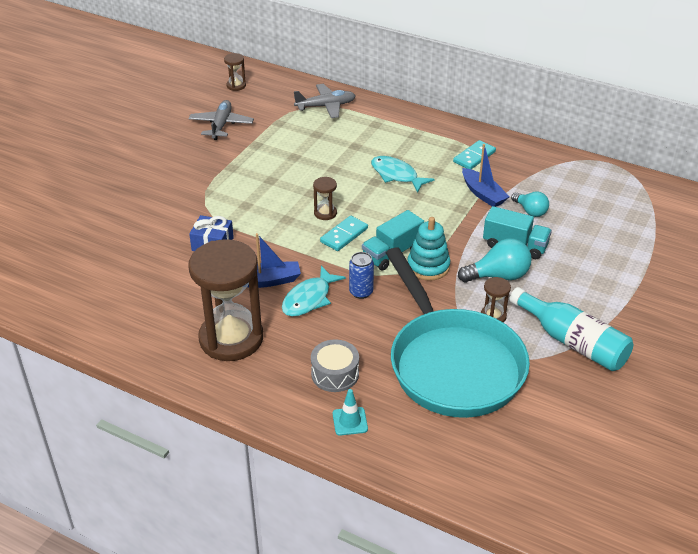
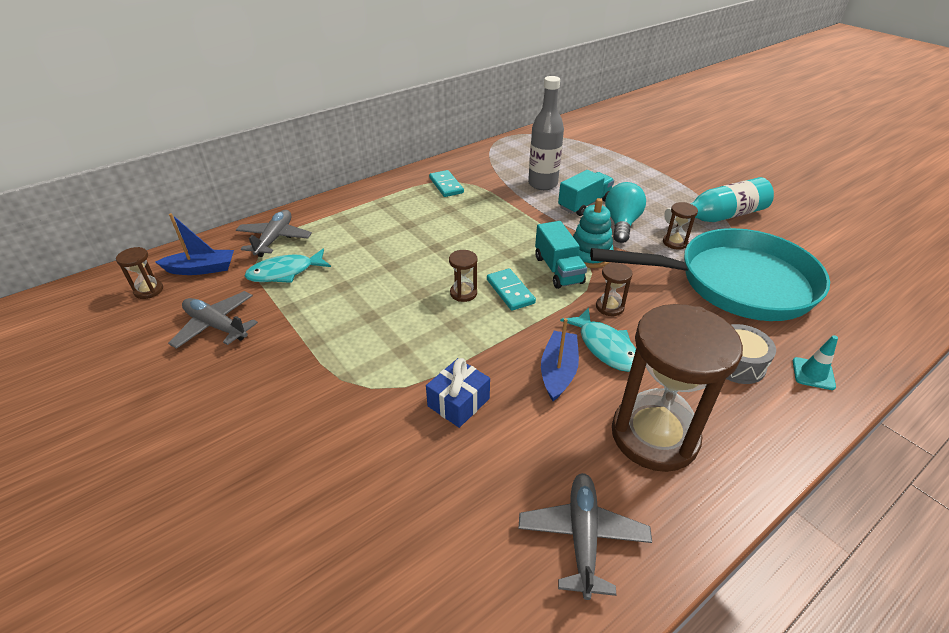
camera: 65 degrees left, 0 degrees up
blue can [349,252,374,299] -> brown hourglass [596,263,632,316]
turquoise fish [371,156,435,193] -> turquoise fish moved to [245,249,331,283]
blue boat [462,144,509,207] -> blue boat moved to [155,213,234,275]
turquoise light bulb [511,192,549,217] -> grey bottle [528,76,564,190]
none -> grey plane [518,473,652,600]

